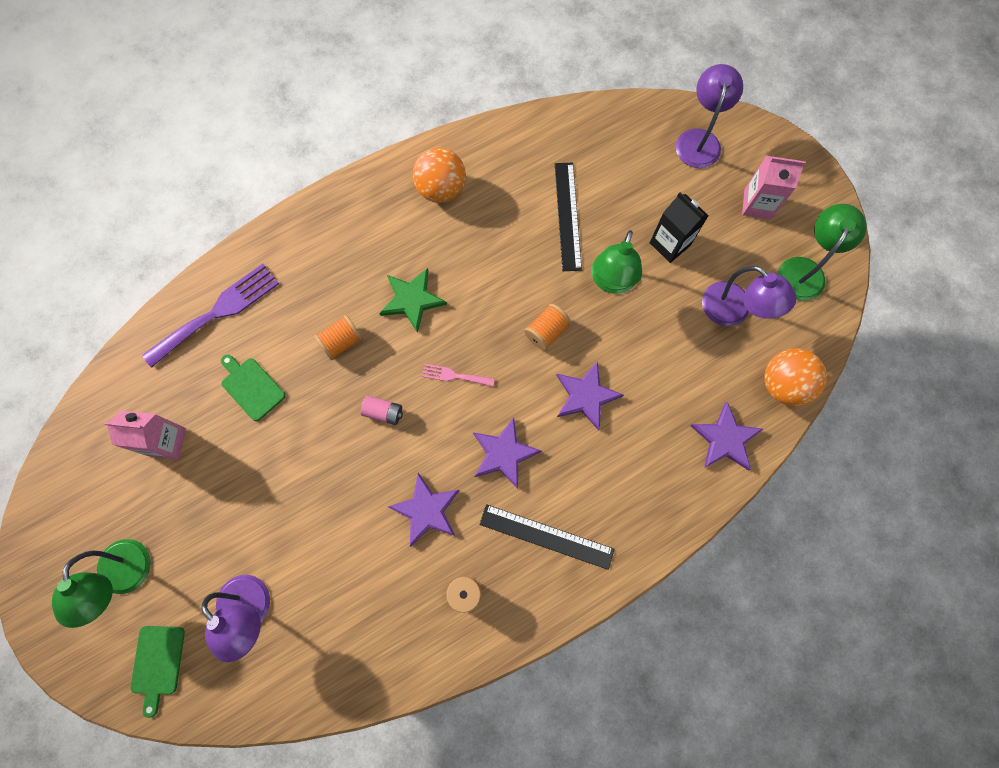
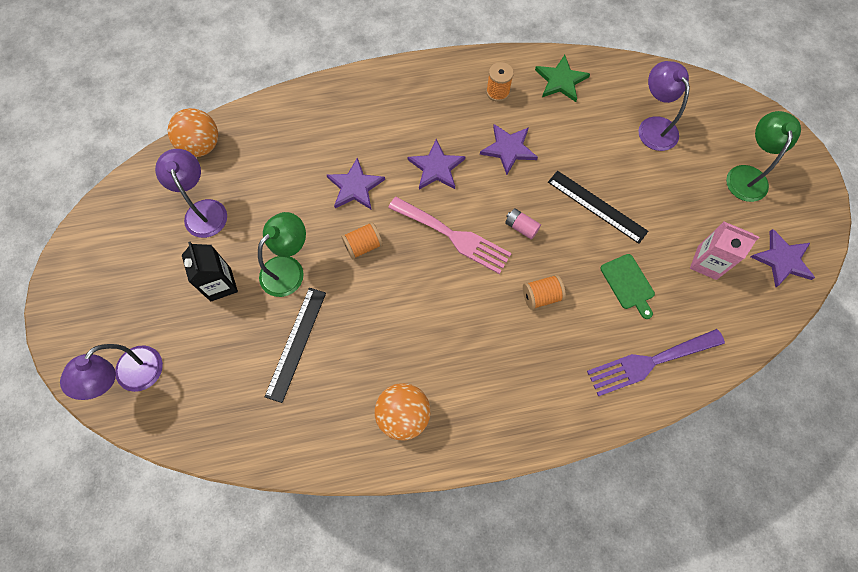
camera: 160 degrees left, 5 degrees down
green cutting board [131,626,185,718] -> none
green star [379,268,447,333] -> green star moved to [535,55,590,102]
pink fork [422,364,495,387] -> pink fork [388,197,512,274], size x2.08
black ruler [479,504,615,570] -> black ruler moved to [548,171,648,244]
purple star [690,402,763,471] -> purple star moved to [751,229,815,288]
pink carton [742,156,806,219] -> none
green lamp [778,204,867,301] -> none

